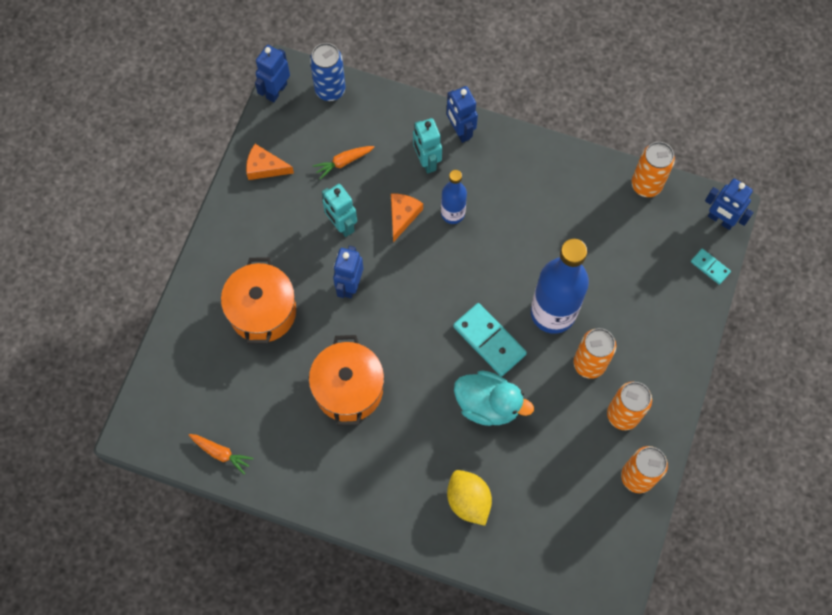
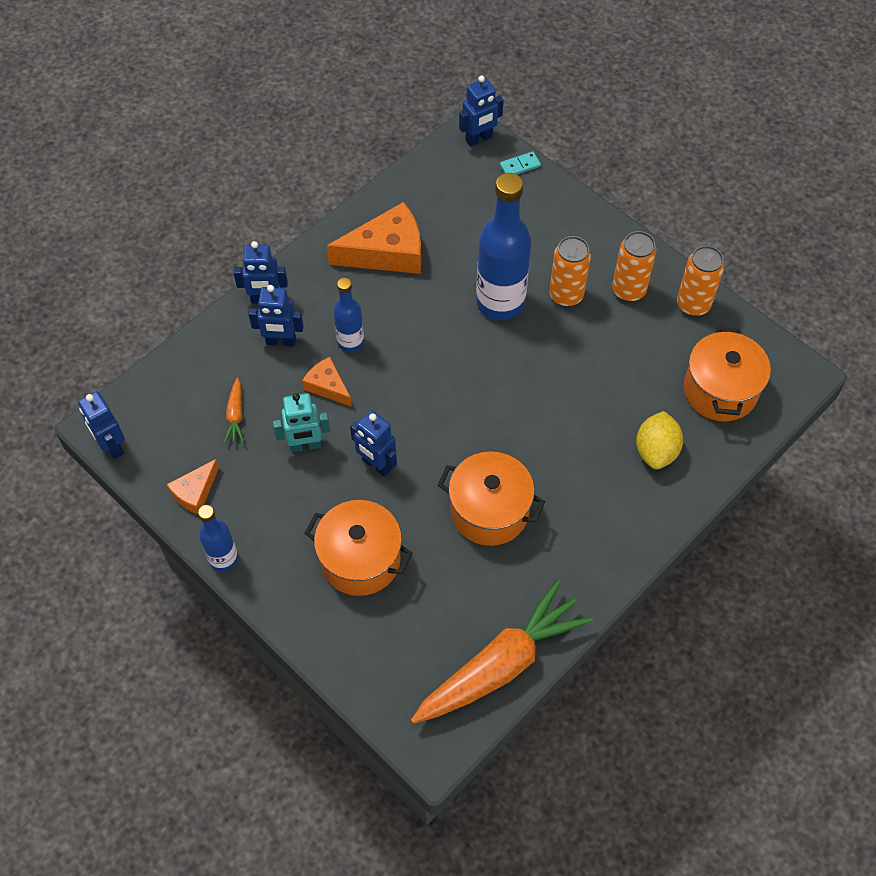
camera: 65 degrees left, 10 degrees down
orange carrot [189,434,253,475] -> orange carrot [411,580,593,724], size x2.49
blue can [310,43,346,101] -> none
turquoise robot [413,118,442,174] -> blue robot [249,285,304,347]
yellow lemon [447,470,492,526] -> yellow lemon turned 75 degrees counterclockwise [636,411,683,469]
turquoise domino [453,303,527,376] -> none
turquoise duck [454,371,534,426] -> none
orange can [632,142,675,197] -> none
none -> blue bottle [198,505,238,572]
none -> orange cheese [327,202,421,274]
none -> orange pot [684,327,771,421]

